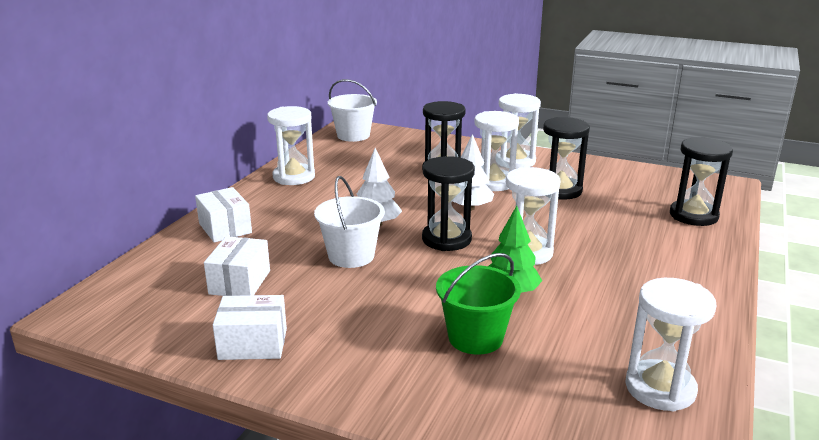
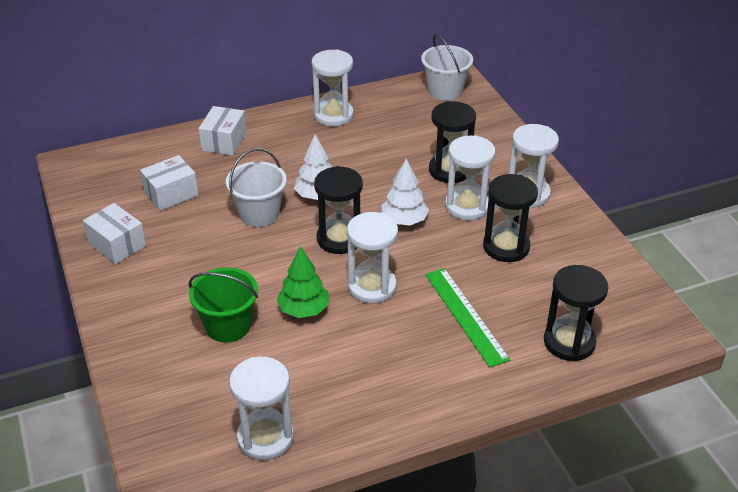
camera: 45 degrees right, 15 degrees up
none -> green ruler [425,268,510,367]

